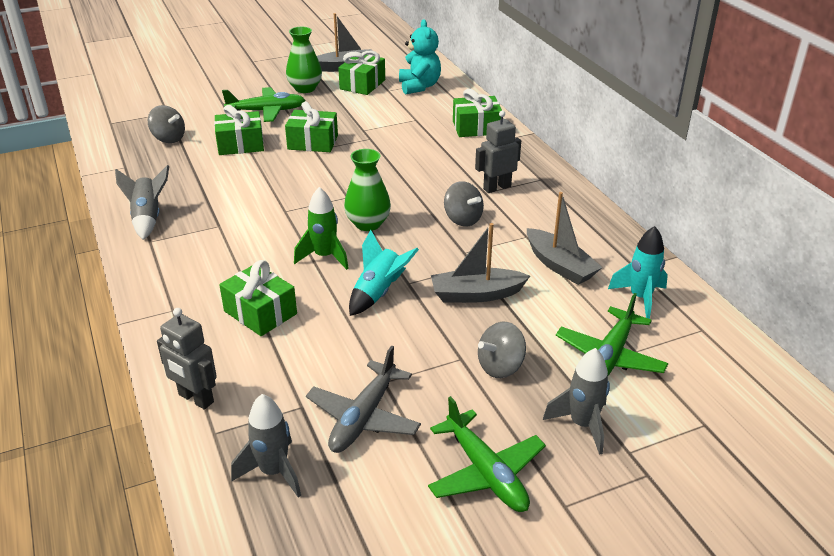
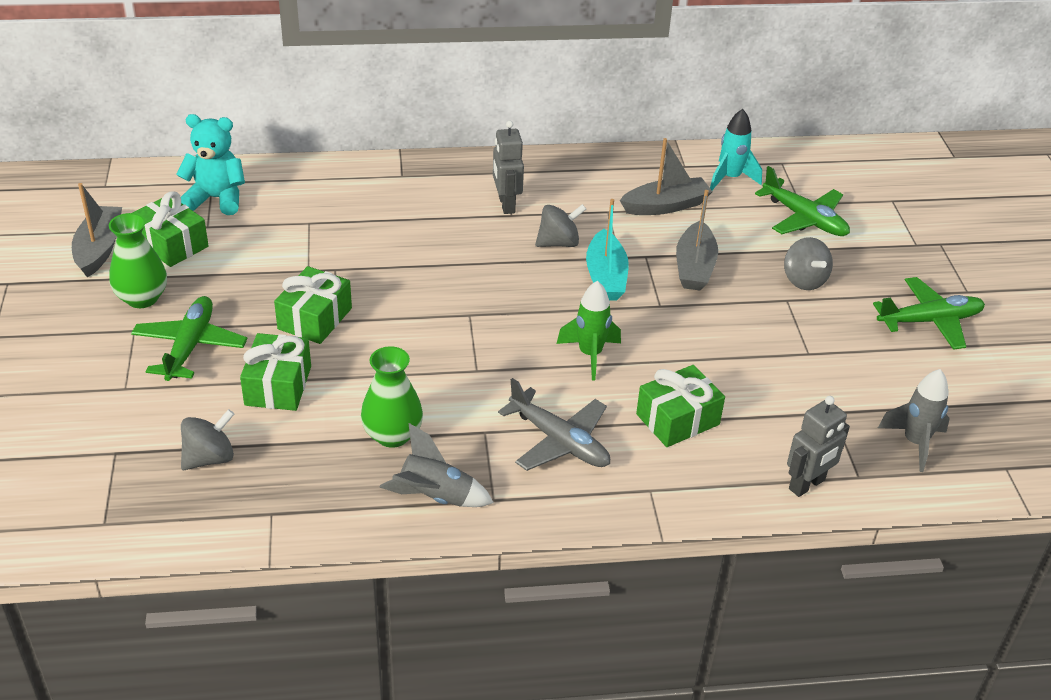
camera: 75 degrees left, 5 degrees up
grey plane [306,345,421,453] -> grey plane moved to [498,378,610,471]
green vase [344,149,391,231] -> green vase moved to [361,346,423,448]
turquoise rocket [349,230,419,316] -> none
green gift [453,89,502,137] -> none
grey rocket [543,348,610,455] -> none
none -> turquoise boat [586,199,629,301]

